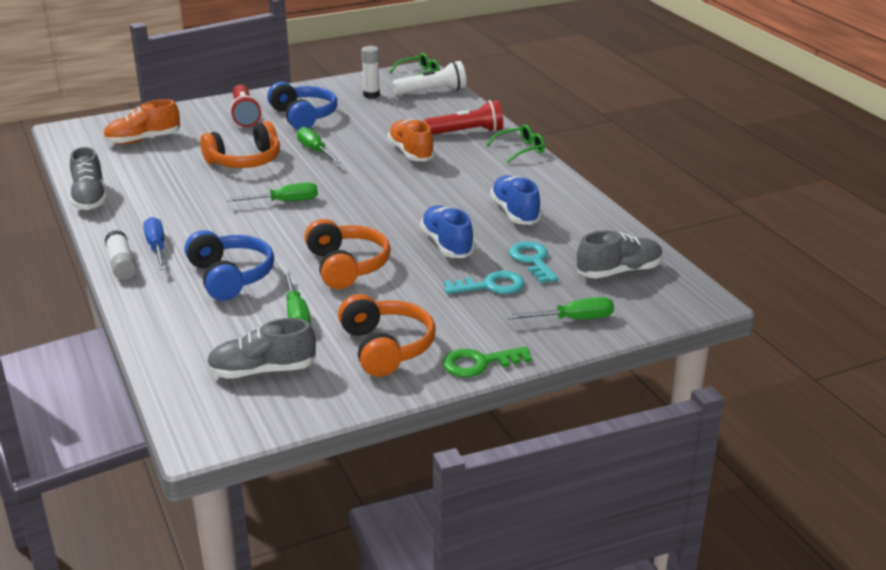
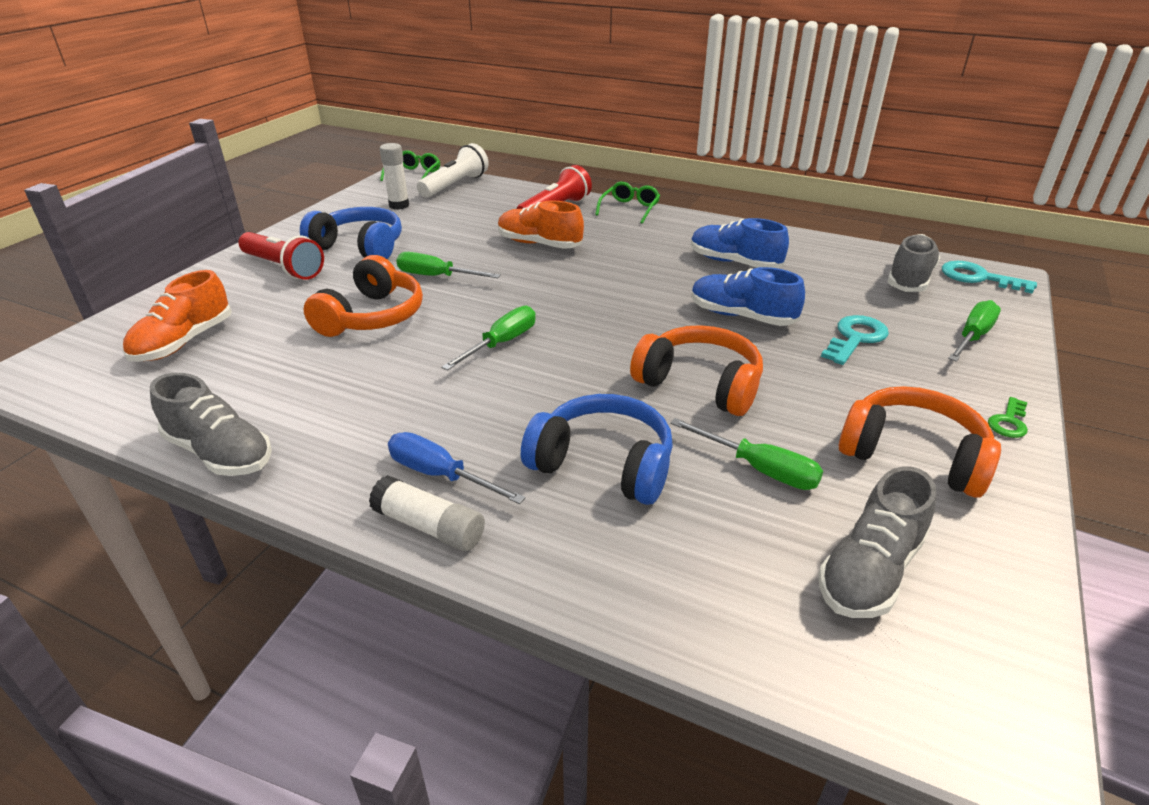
camera: 40 degrees left, 5 degrees up
green key [442,347,532,377] -> green key [988,397,1028,438], size x0.61
turquoise key [509,241,558,283] -> turquoise key moved to [942,261,1037,294]

